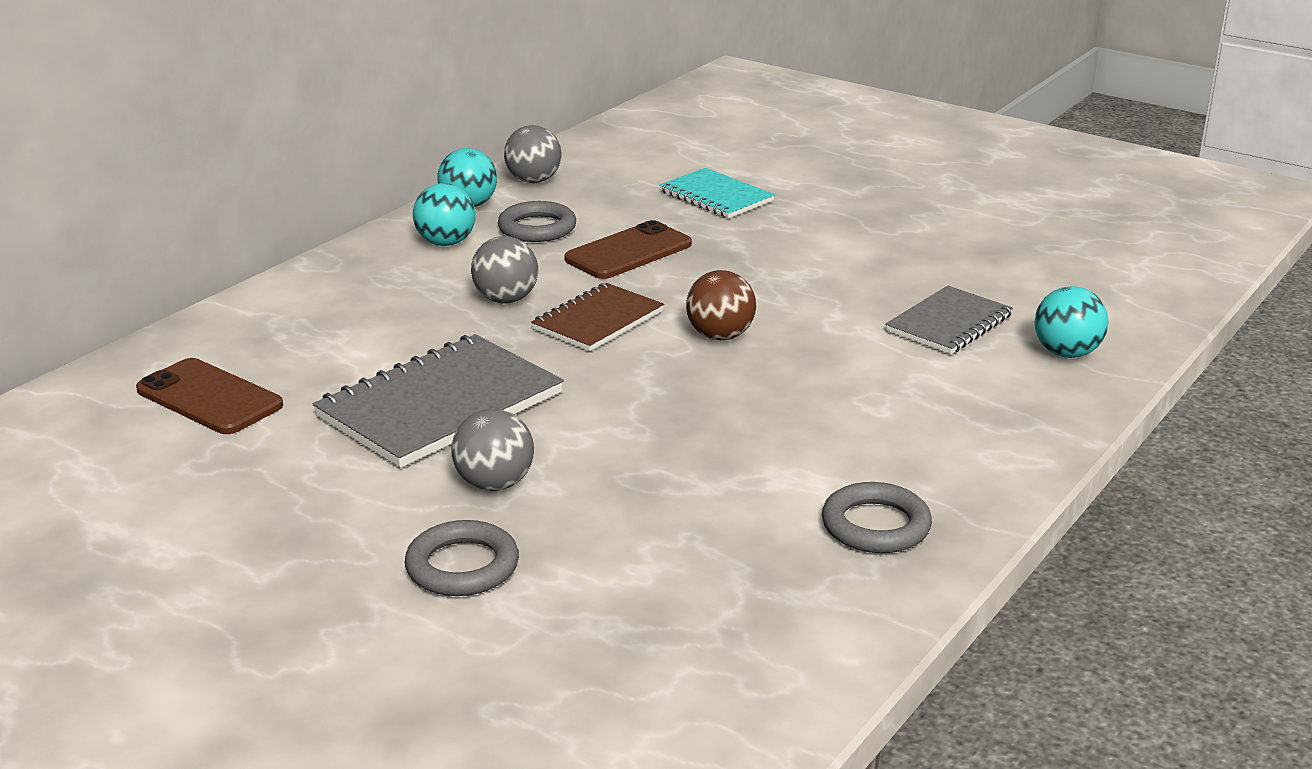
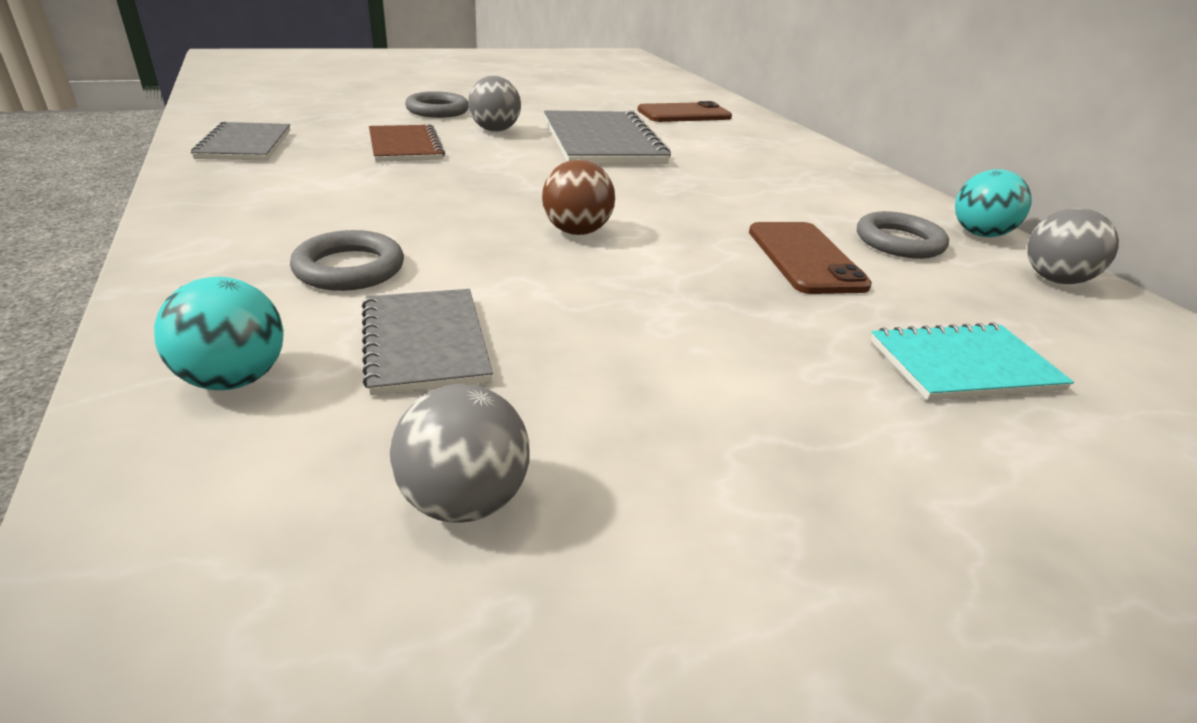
camera: 120 degrees right, 5 degrees up
turquoise ball [413,183,476,246] -> none
grey ball [471,236,538,303] -> grey ball moved to [390,384,529,523]
brown notebook [531,283,664,351] -> brown notebook moved to [369,124,445,162]
grey ring [822,482,932,553] -> grey ring moved to [290,230,404,291]
none -> grey notebook [191,121,290,160]

